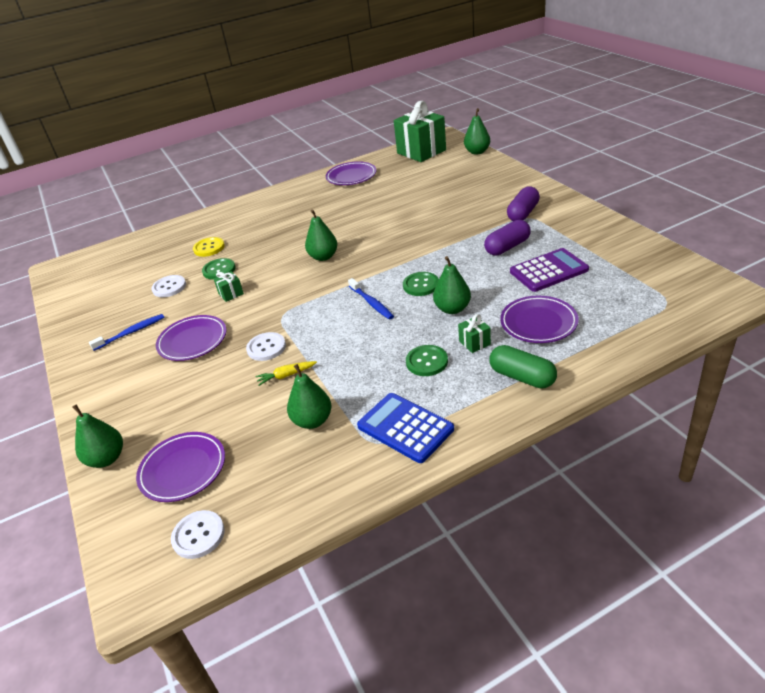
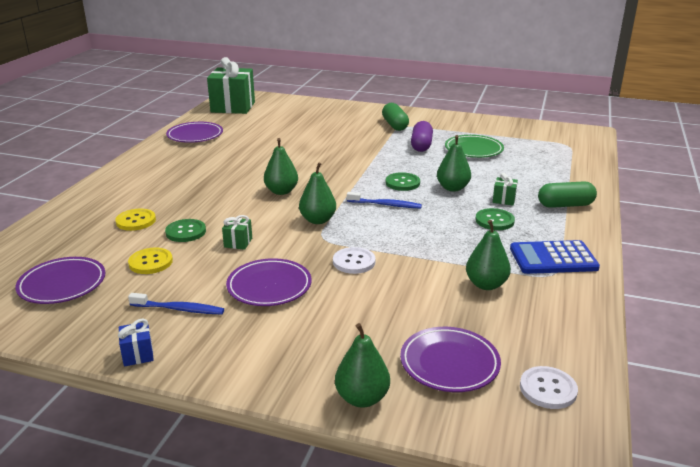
camera: 50 degrees left, 10 degrees down
blue toothbrush [89,314,164,351] -> blue toothbrush turned 90 degrees clockwise [128,293,224,314]
white button [151,275,186,297] -> yellow button [128,248,173,274]
yellow carrot [255,361,317,386] -> none
green pear [464,108,490,155] -> green pear moved to [299,162,336,224]
purple plate [500,296,579,343] -> purple plate moved to [15,257,105,304]
purple capsule [507,187,540,221] -> green capsule [382,103,409,131]
purple calculator [510,248,589,292] -> green plate [445,135,504,158]
none -> blue gift [118,319,154,367]

